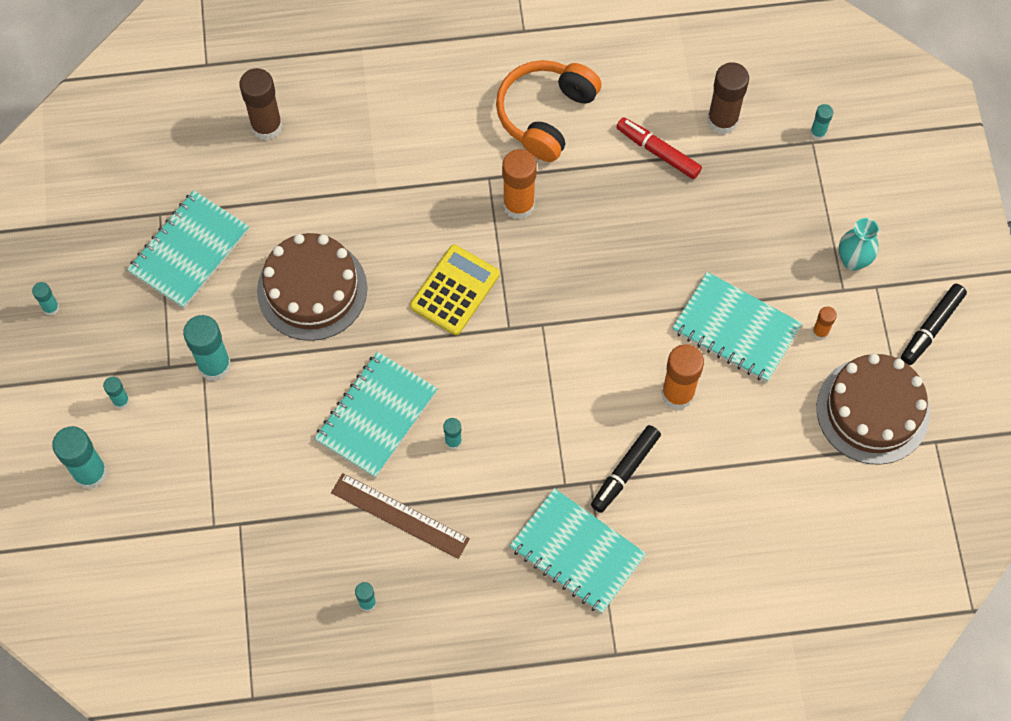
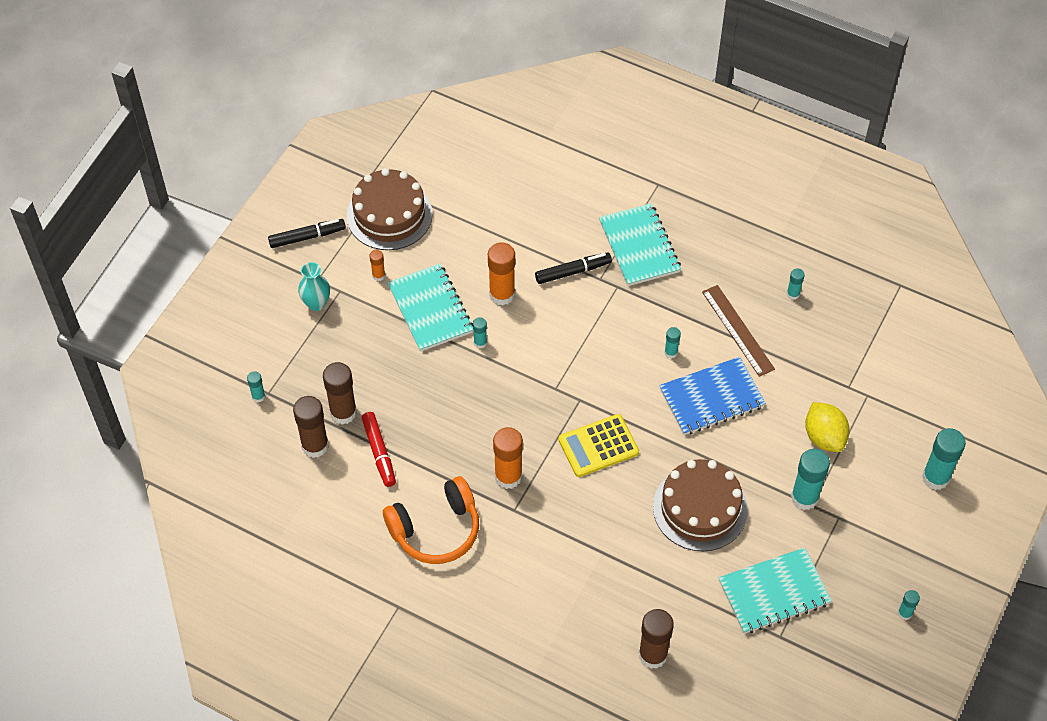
camera: 145 degrees left, 10 degrees down
turquoise glue stick [103,377,129,409] -> turquoise glue stick moved to [473,317,487,349]
turquoise notebook [314,351,438,478] -> blue notebook [659,357,766,435]
none -> brown glue stick [323,362,357,425]
none -> yellow lemon [805,402,850,452]

